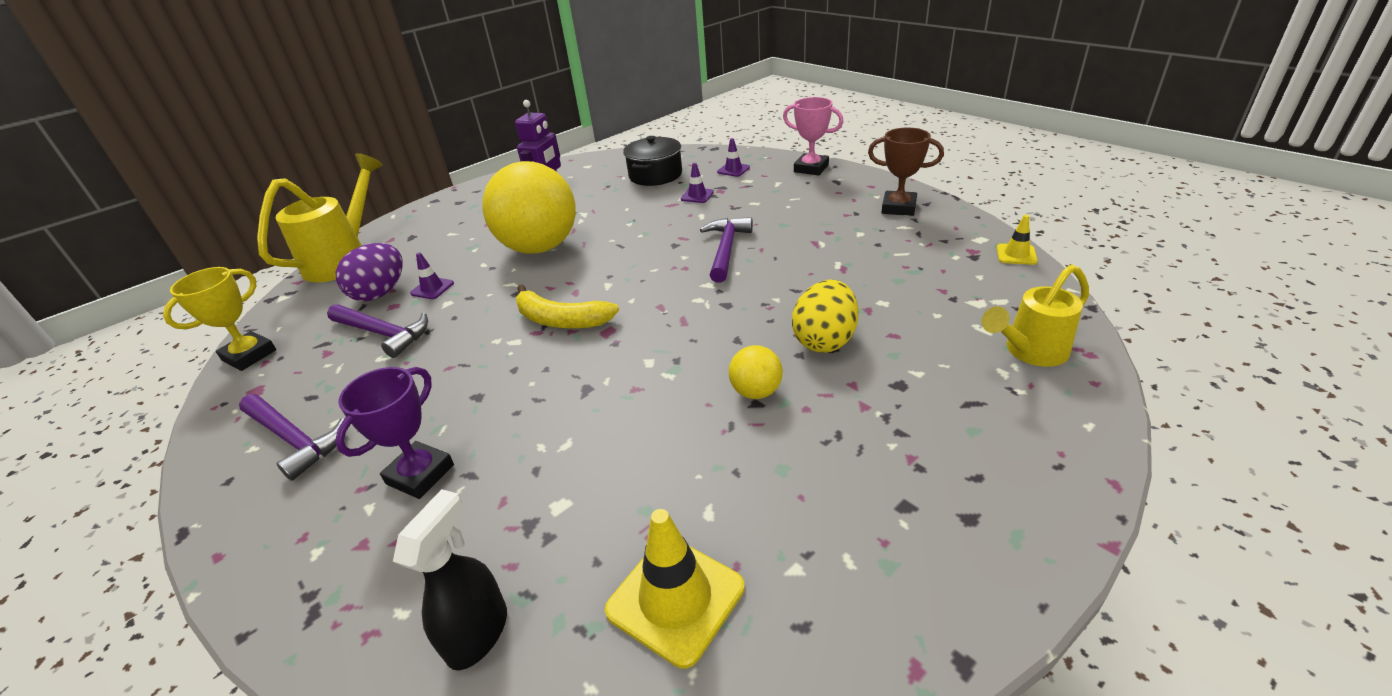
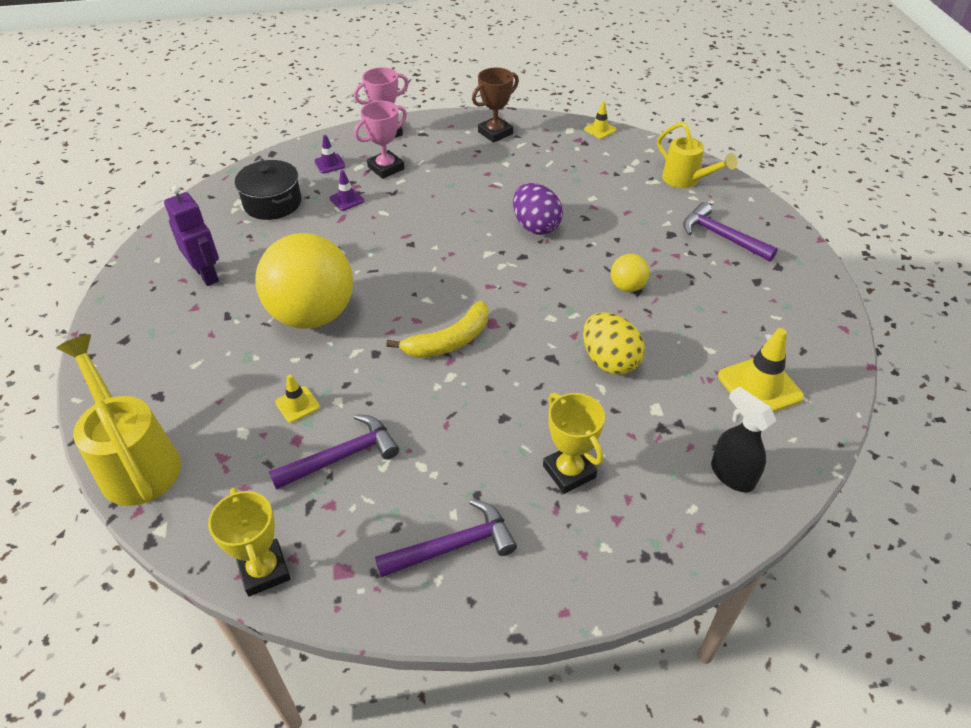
camera: 60 degrees left, 10 degrees up
purple trophy [335,367,454,499] -> yellow trophy [543,392,605,494]
purple egg [336,243,403,301] -> purple egg moved to [513,183,563,235]
purple traffic cone [410,253,454,299] -> yellow traffic cone [275,374,320,423]
purple hammer [700,217,753,283] -> purple hammer moved to [683,202,778,262]
yellow egg [792,280,859,353] -> yellow egg moved to [583,312,645,375]
yellow watering can [981,265,1089,367] -> yellow watering can turned 45 degrees counterclockwise [657,122,737,188]
none -> pink trophy [354,101,407,179]

